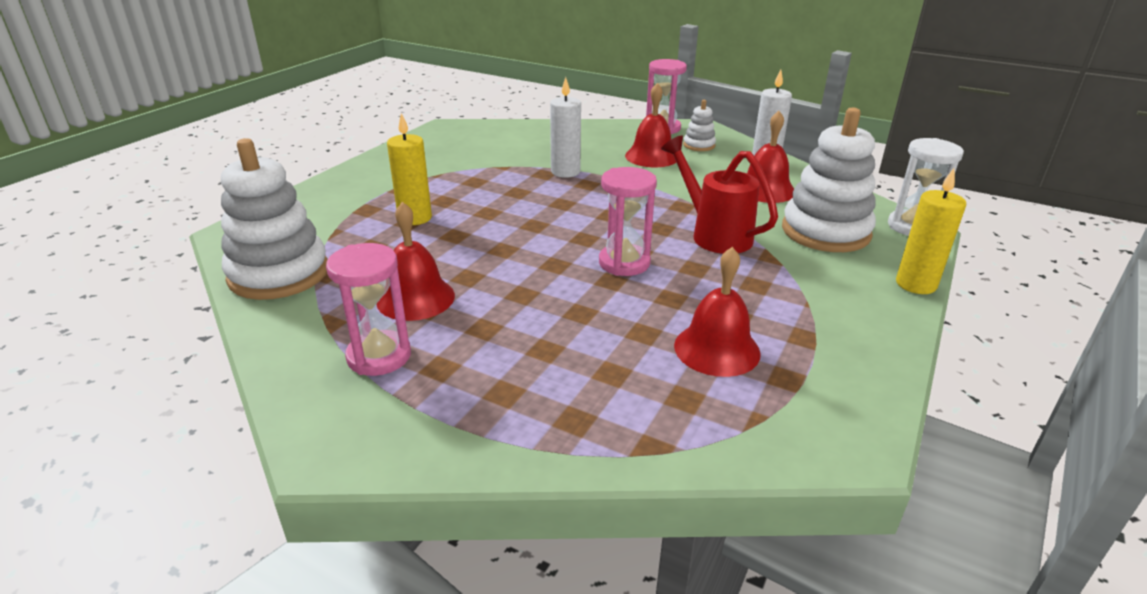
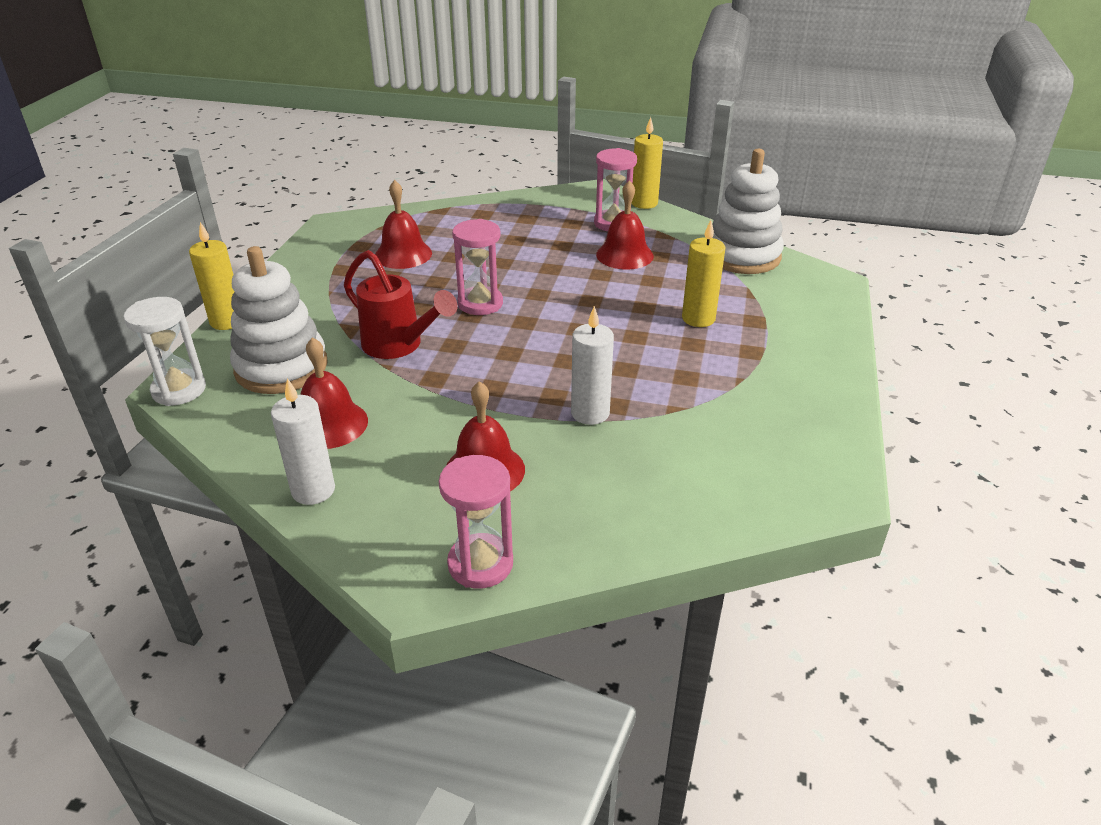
camera: 165 degrees right, 5 degrees up
white stacking toy [683,100,716,151] -> none
none -> yellow candle [632,117,663,209]

